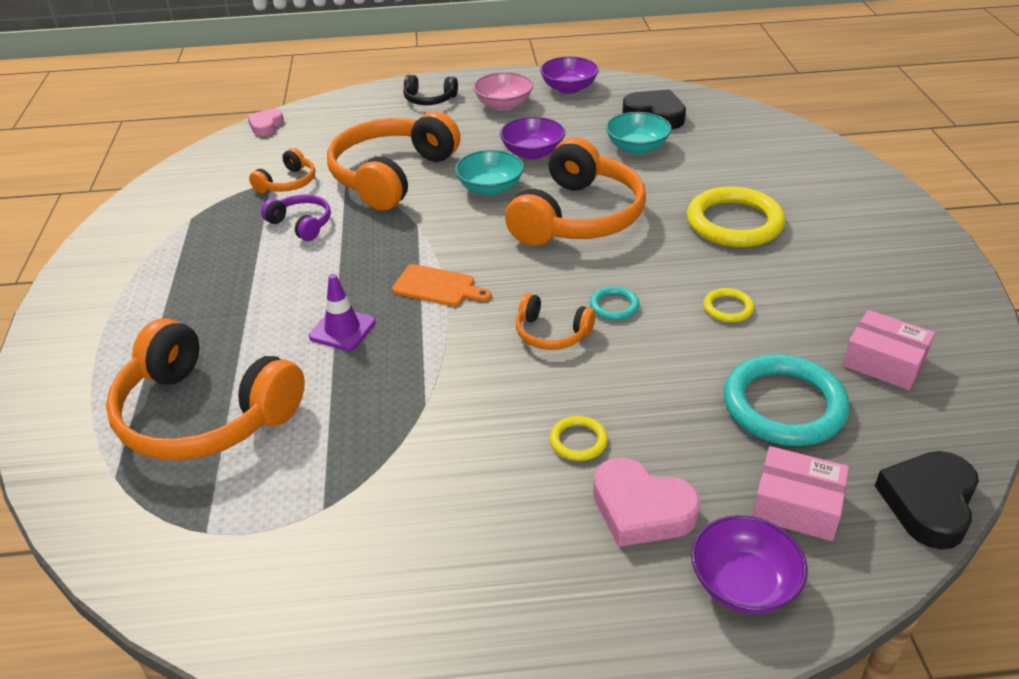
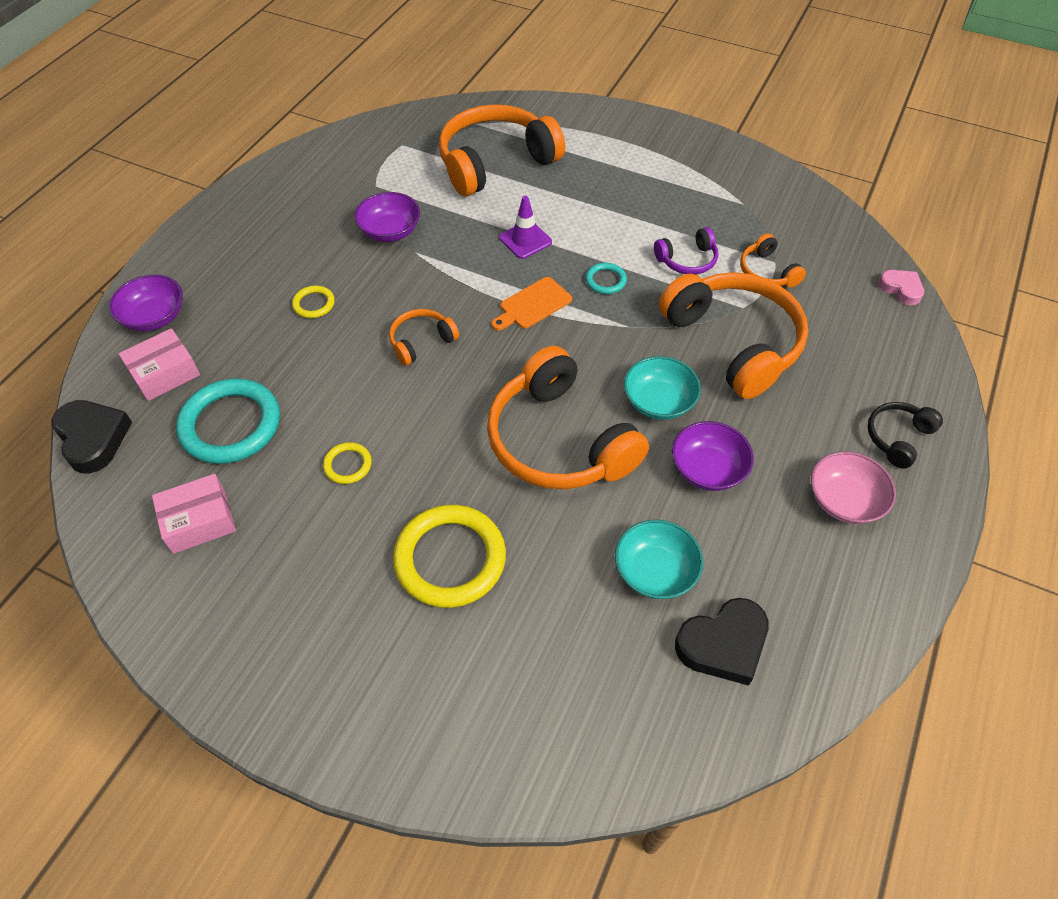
camera: 120 degrees right, 15 degrees up
purple bowl [540,56,599,94] -> purple bowl moved to [354,192,420,242]
turquoise ring [590,286,640,320] -> turquoise ring moved to [586,263,627,294]
pink heart [593,457,700,547] -> none

